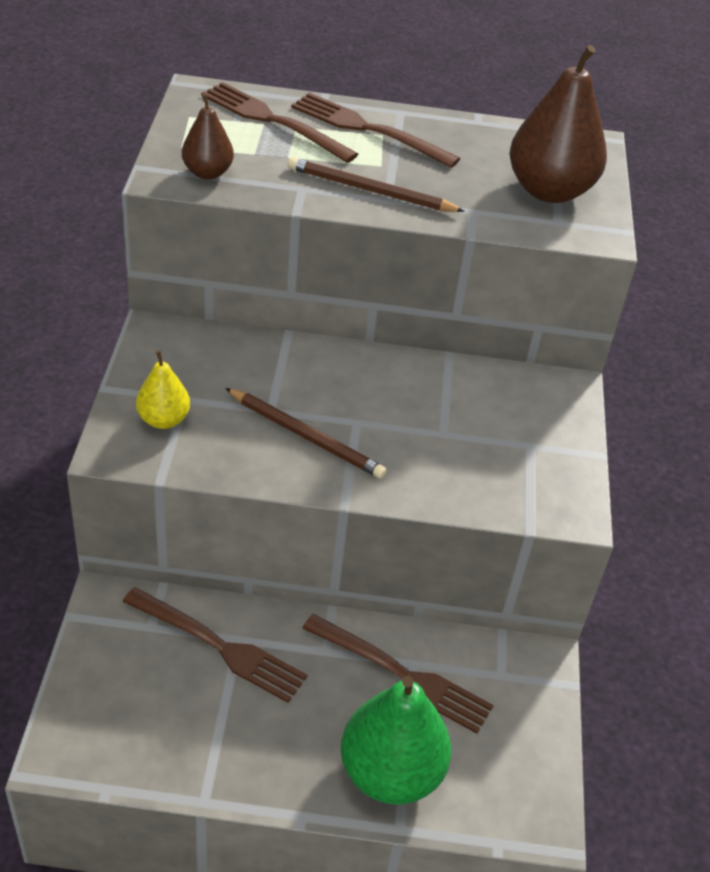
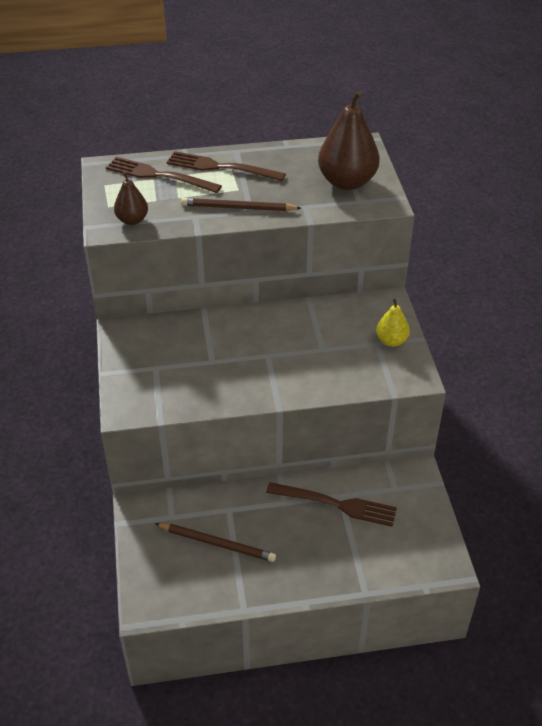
camera: 10 degrees left, 0 degrees up
brown fork [122,587,307,703] -> none
yellow pear [136,350,190,429] -> yellow pear moved to [376,298,410,347]
brown pencil [225,388,387,479] -> brown pencil moved to [155,523,276,562]
green pear [341,676,451,804] -> none

